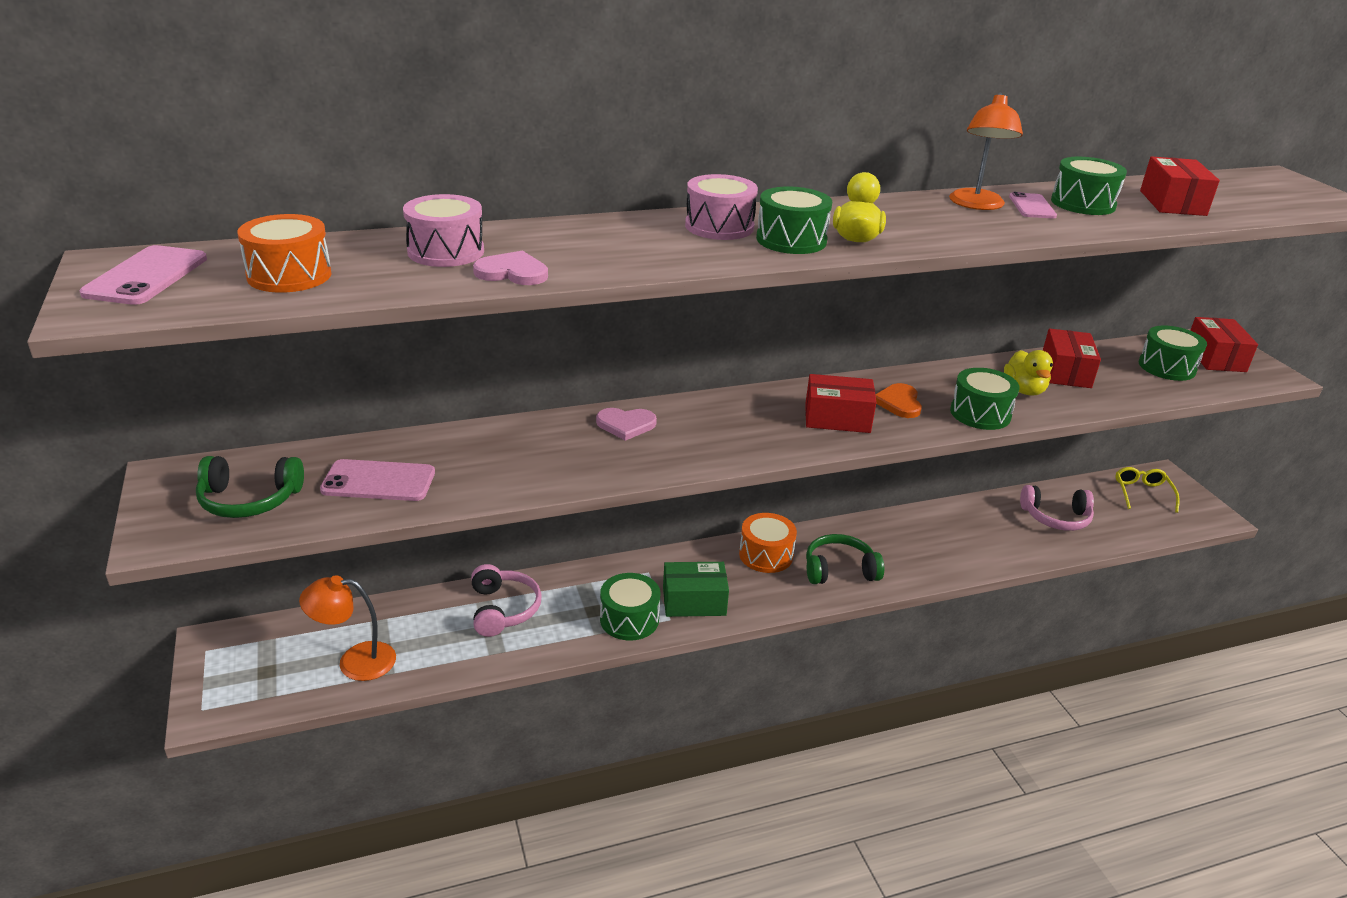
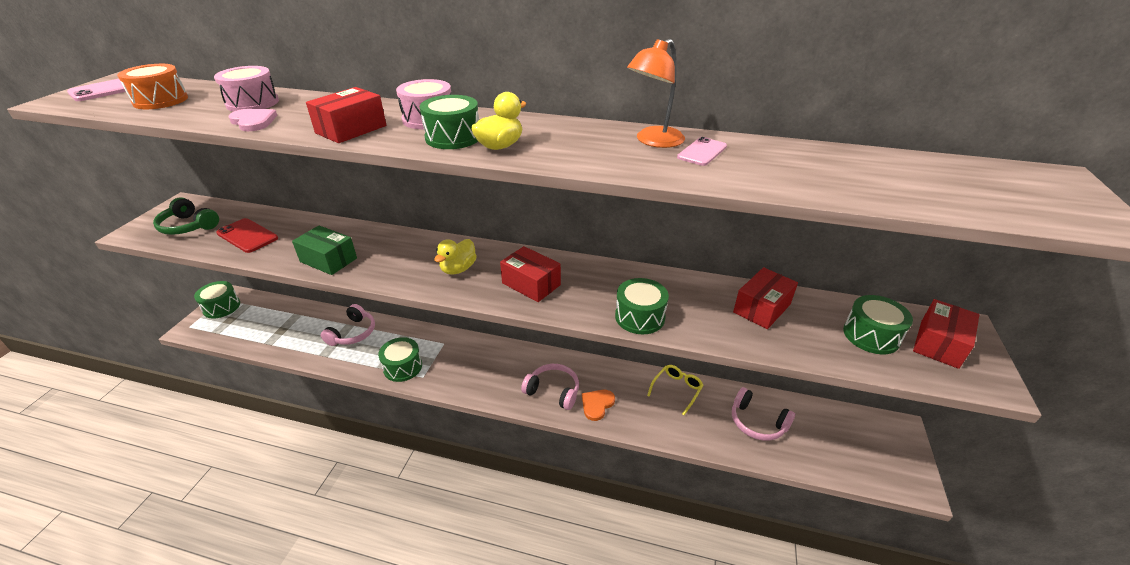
camera: 35 degrees right, 5 degrees up
orange lamp [299,575,396,681] -> none
pink phone [320,459,435,501] -> red phone [216,218,278,253]
pink heart [596,408,657,441] -> none
green box [663,562,729,617] -> green box moved to [292,225,357,275]
orange drum [739,513,797,573] -> none
green headphones [806,534,884,584] -> pink headphones [521,364,579,410]
orange heart [875,383,922,418] -> orange heart moved to [582,390,615,421]
yellow duck [1004,350,1053,395] -> yellow duck moved to [434,239,477,275]
green drum [1051,157,1127,215] -> green drum moved to [194,281,240,319]
yellow glasses [1115,467,1180,513] -> yellow glasses moved to [647,365,704,415]
red box [1140,156,1220,216] -> red box moved to [306,87,386,143]

